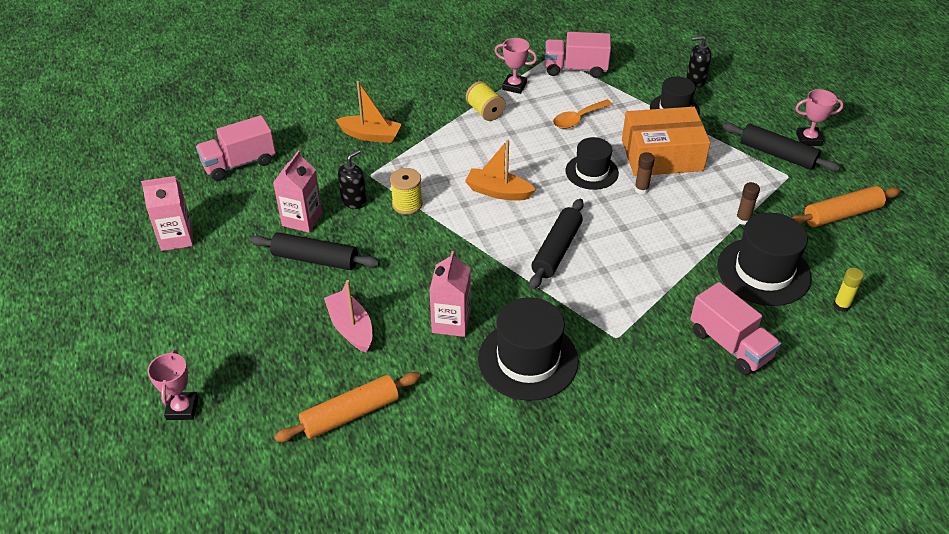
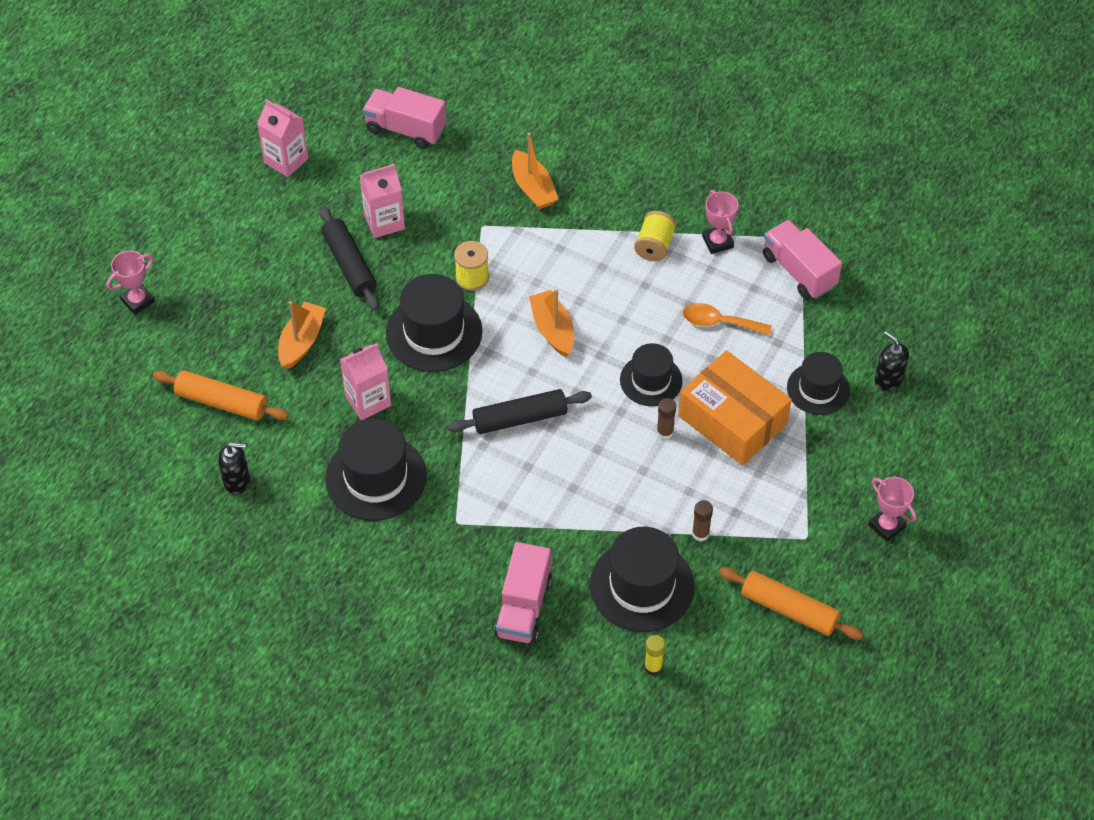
camera: 50 degrees right, 10 degrees up
pink boat [324,280,372,353] -> orange boat [278,301,326,369]
black soap dispenser [338,150,367,209] -> black soap dispenser moved to [218,443,250,494]
black rolling pin [723,123,840,171] -> none
none -> black hat [386,274,482,372]

